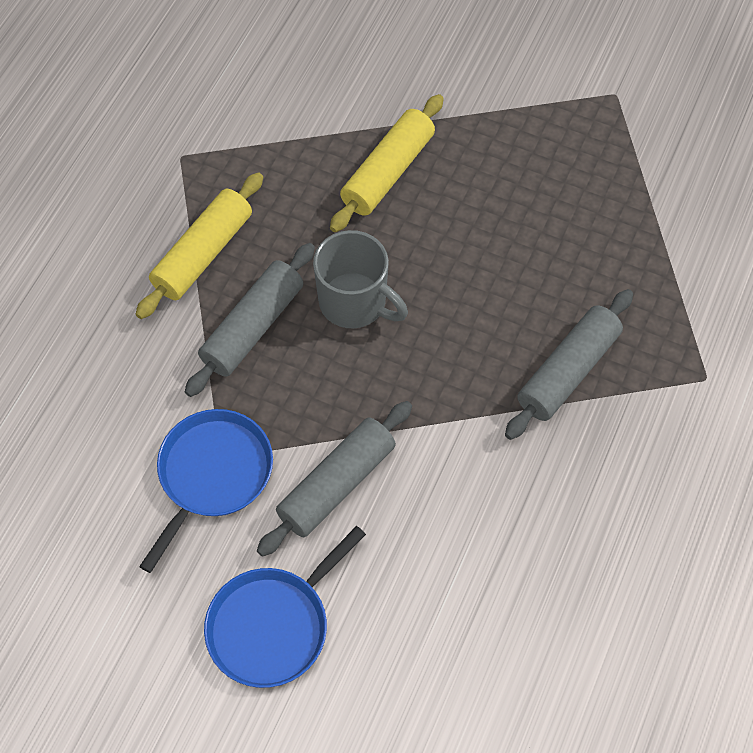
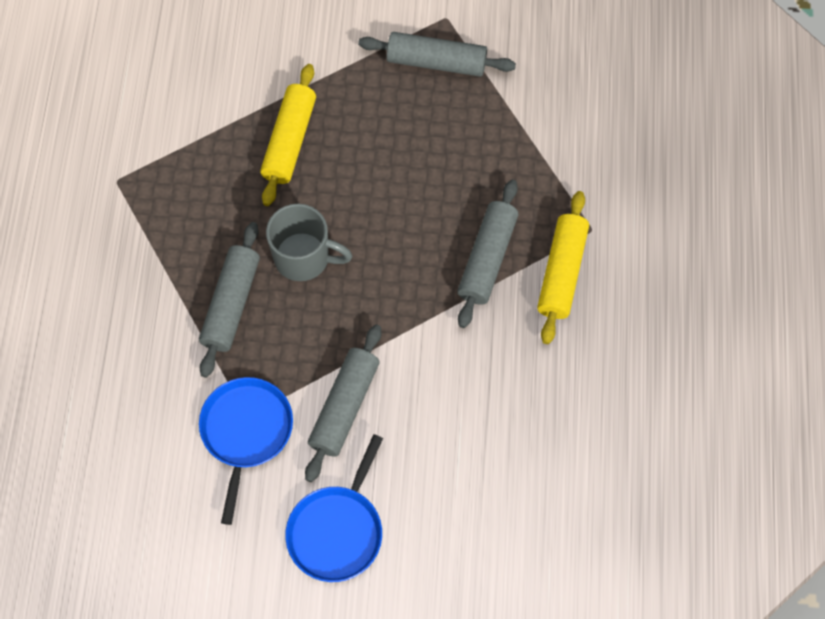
camera: 20 degrees left, 5 degrees up
yellow rolling pin [136,172,263,319] -> yellow rolling pin moved to [537,191,589,344]
none -> grey rolling pin [358,32,516,77]

